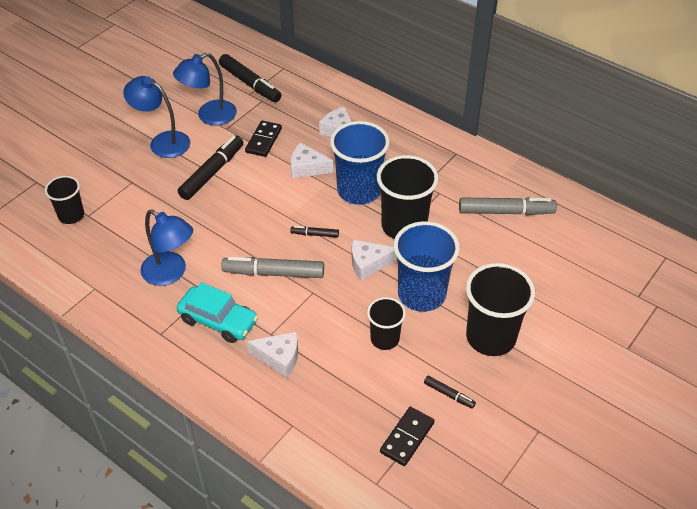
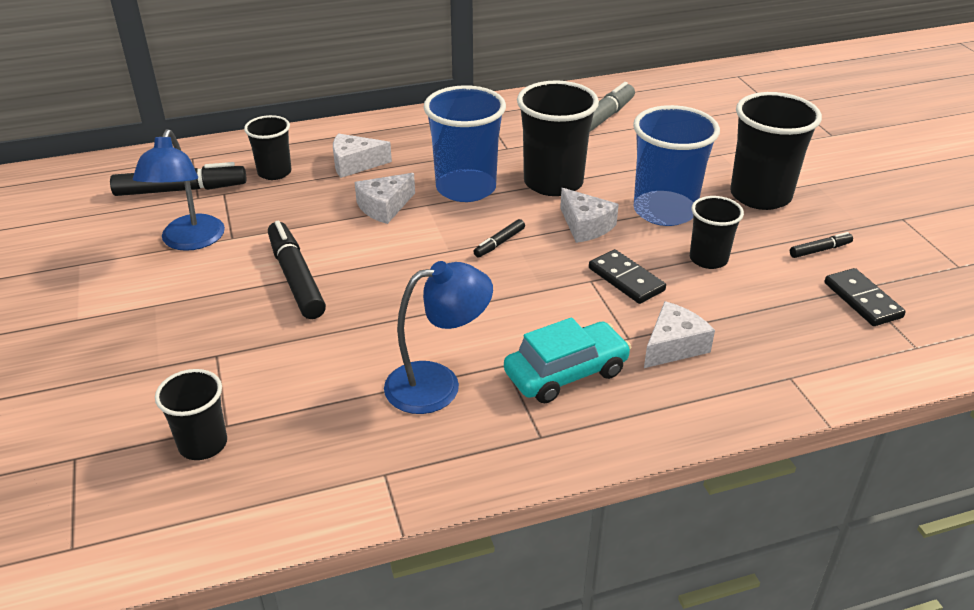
camera: 55 degrees left, 10 degrees down
blue lamp [123,76,190,158] -> none
grey marker [221,257,324,278] -> none
black domino [245,121,282,157] -> black domino moved to [589,249,666,304]
white cheese [352,240,397,281] -> white cheese turned 60 degrees counterclockwise [560,188,619,243]
none -> black cup [244,115,292,180]

